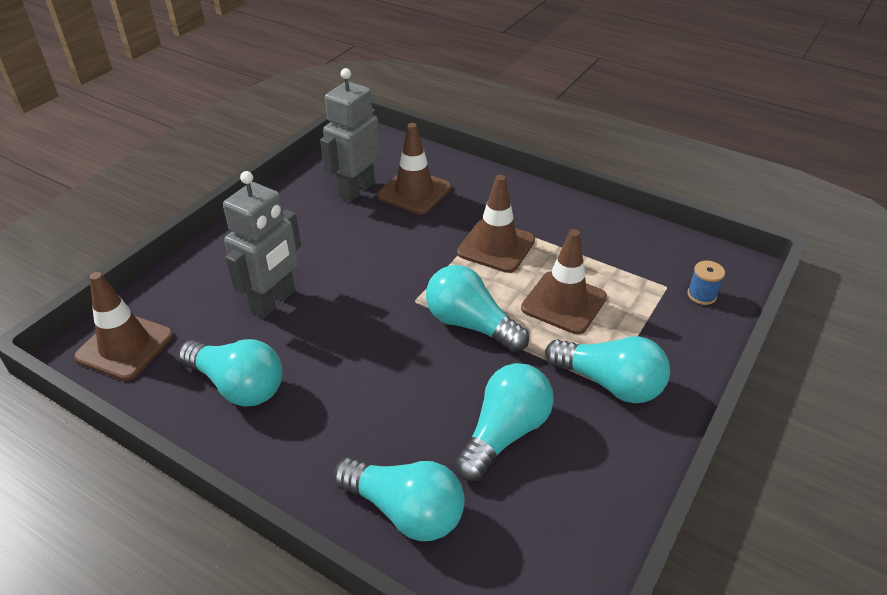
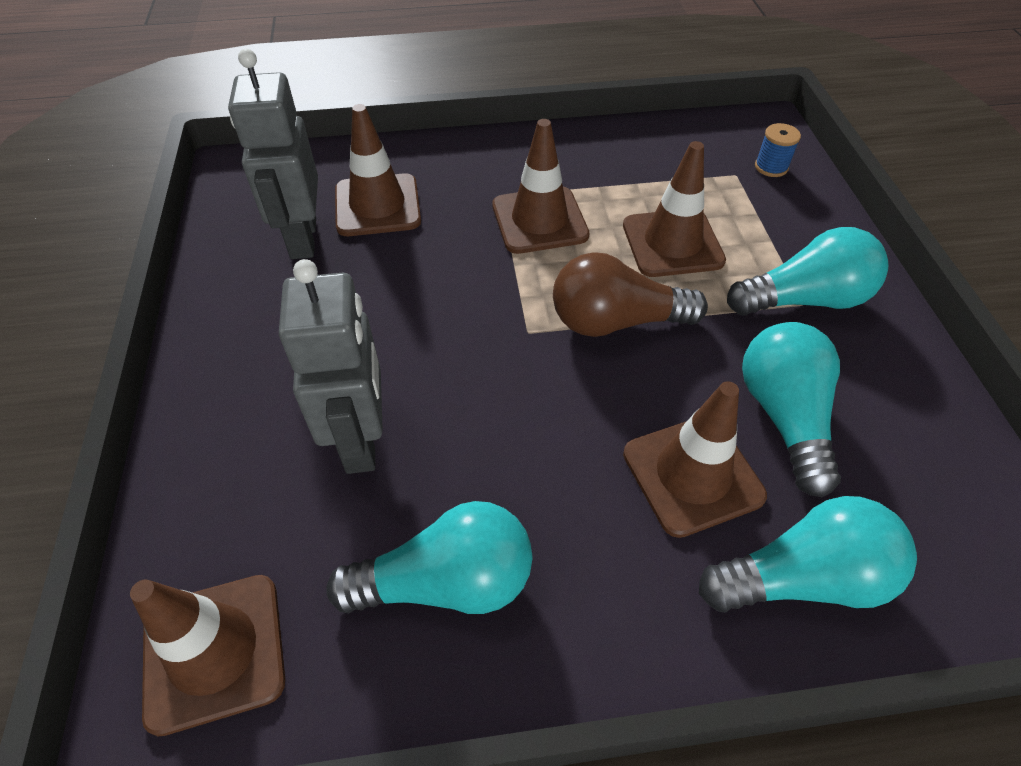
camera: 40 degrees left, 10 degrees up
turquoise light bulb [426,265,529,352] -> brown light bulb [553,252,708,337]
none -> brown traffic cone [623,381,767,538]

